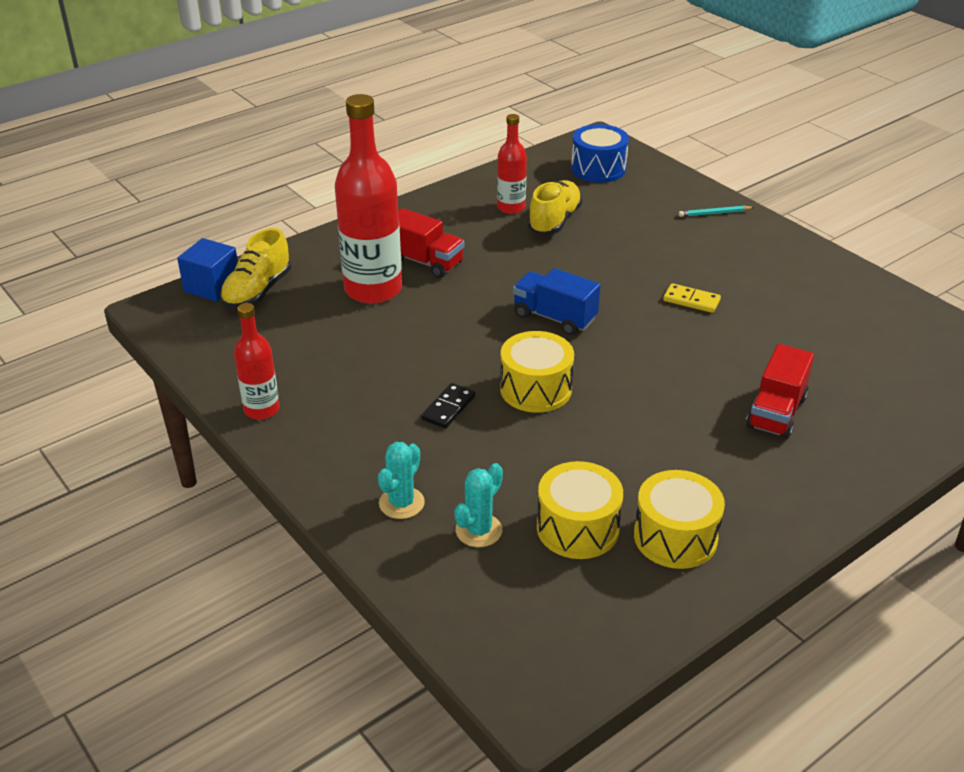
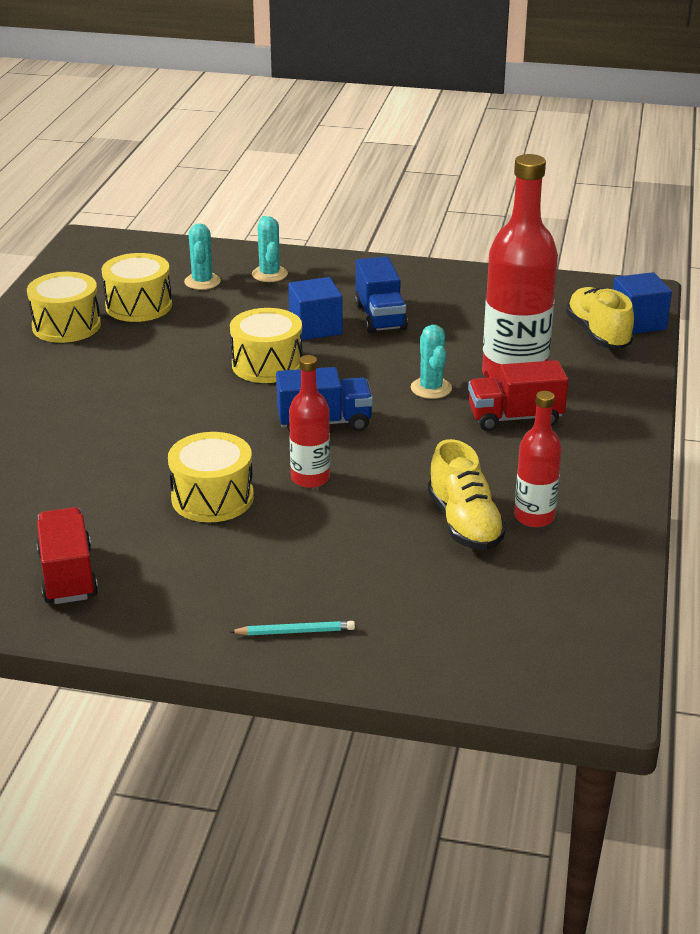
camera: 140 degrees right, 5 degrees down
red bottle [234,303,280,420] -> red bottle moved to [289,355,330,488]
black domino [421,383,475,428] -> blue cube [288,277,343,340]
blue drum [571,124,629,183] -> none
yellow domino [663,283,721,313] -> yellow drum [168,432,254,523]
turquoise pencil [678,205,755,217] -> turquoise pencil turned 45 degrees clockwise [229,621,355,635]
red truck [746,344,814,439] -> red truck moved to [36,507,98,604]
none -> blue truck [354,256,408,334]
none -> turquoise cactus [411,325,452,399]

